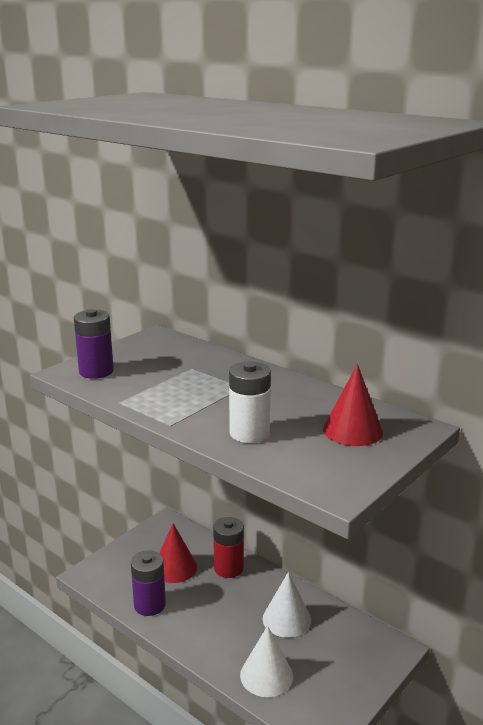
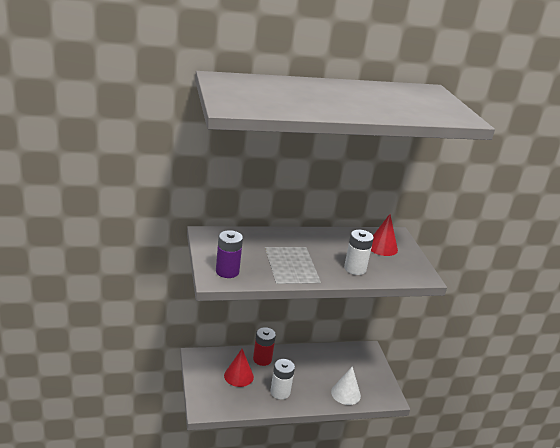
camera: 55 degrees left, 5 degrees up
purple battery [131,551,166,616] -> none
white cone [263,572,311,638] -> none
none -> white battery [270,359,295,399]

